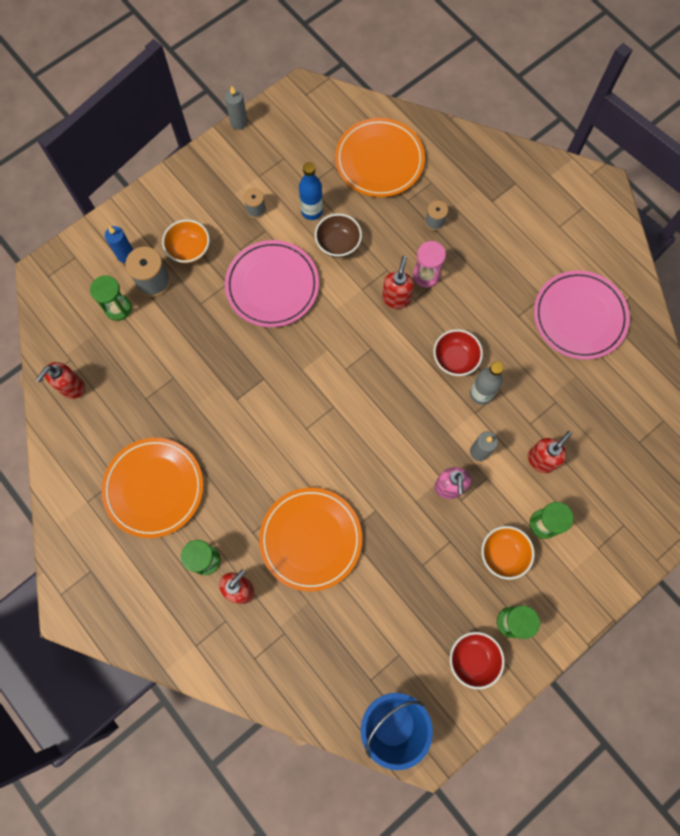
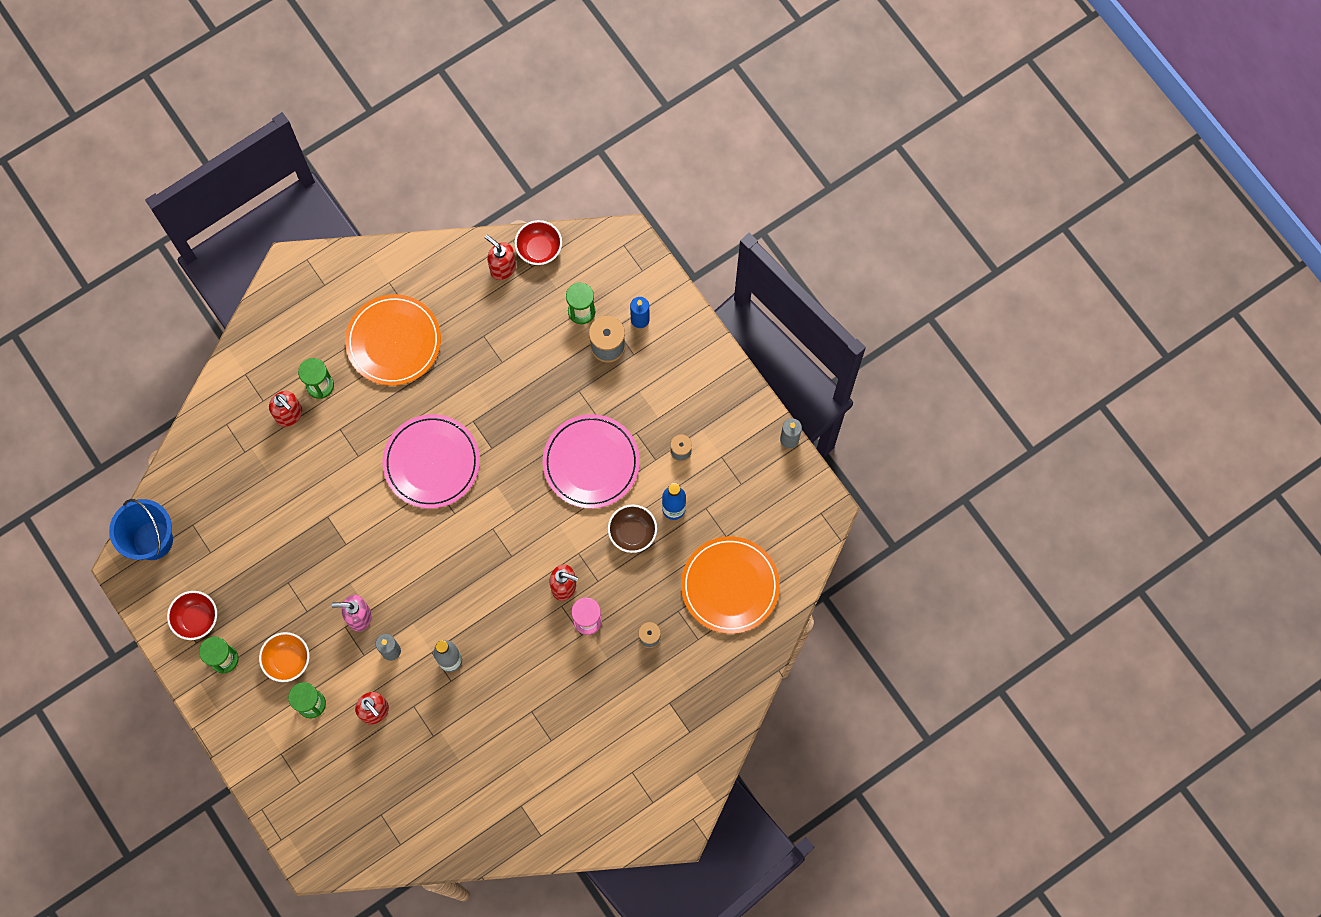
camera: 95 degrees right, 0 degrees up
orange bowl [162,219,210,264] -> none
orange plate [259,488,362,591] -> none
red bowl [433,329,483,376] -> red bowl moved to [514,220,562,265]
pink plate [534,270,630,360] -> pink plate moved to [383,414,480,508]

